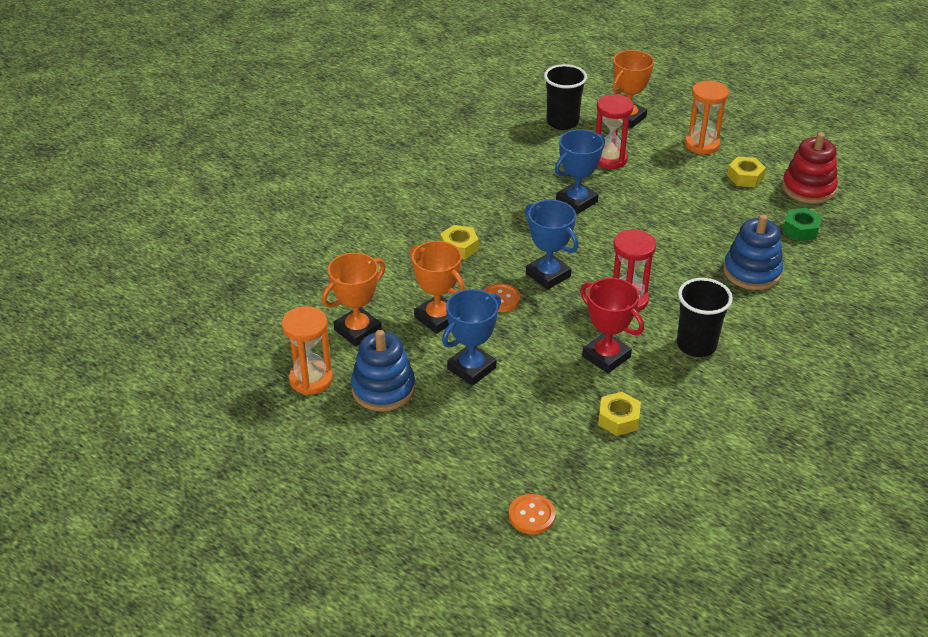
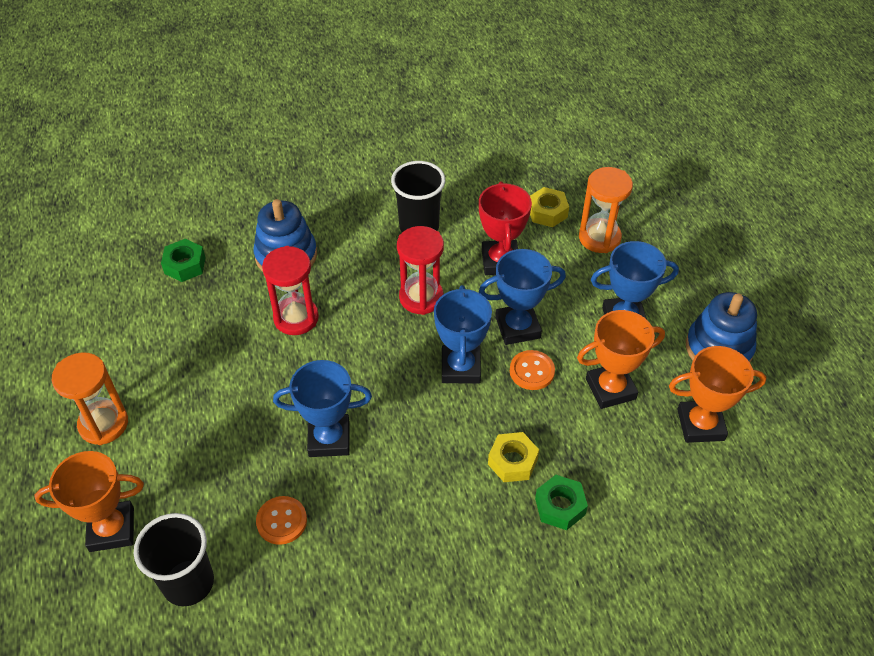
camera: 140 degrees left, 10 degrees up
orange hourglass [282,306,333,395] -> orange hourglass moved to [579,167,633,253]
orange trophy [410,241,465,334] -> orange trophy turned 75 degrees clockwise [577,310,665,409]
orange button [509,494,555,534] -> orange button moved to [256,496,307,545]
red hourglass [596,94,634,169] -> red hourglass moved to [262,246,319,335]
yellow nut [727,157,766,187] -> none
red stacking toy [782,133,838,204] -> none
none -> blue trophy [479,249,566,345]
none -> green nut [535,475,588,530]

